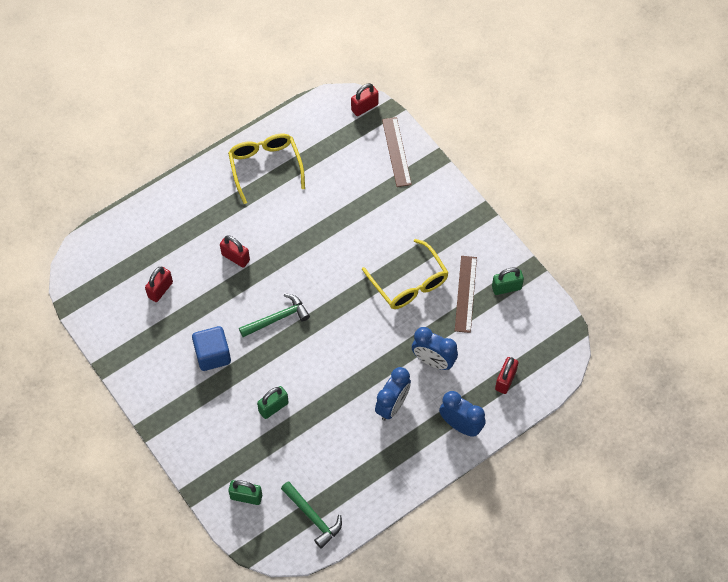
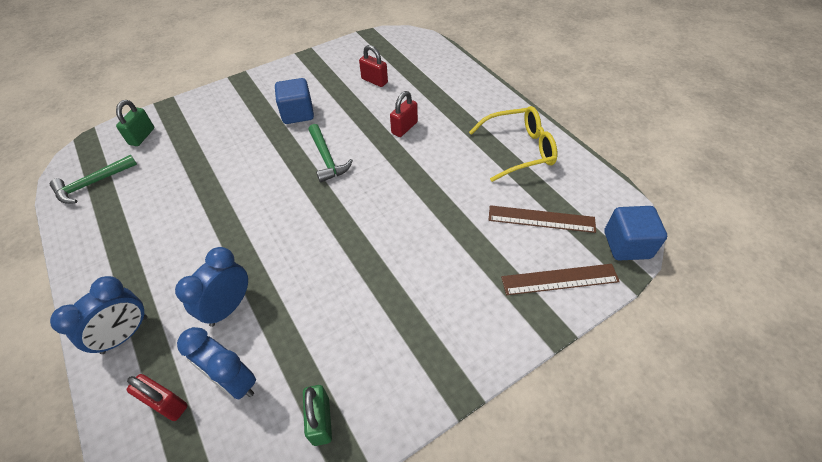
camera: 95 degrees right, 10 degrees down
green padlock [257,386,289,419] -> none
red padlock [351,83,379,116] -> blue cube [604,206,667,260]
yellow glasses [362,239,449,309] -> none
blue clock [375,367,411,421] -> blue clock moved to [177,327,256,400]
brown ruler [455,256,477,333] -> brown ruler moved to [489,205,596,233]

